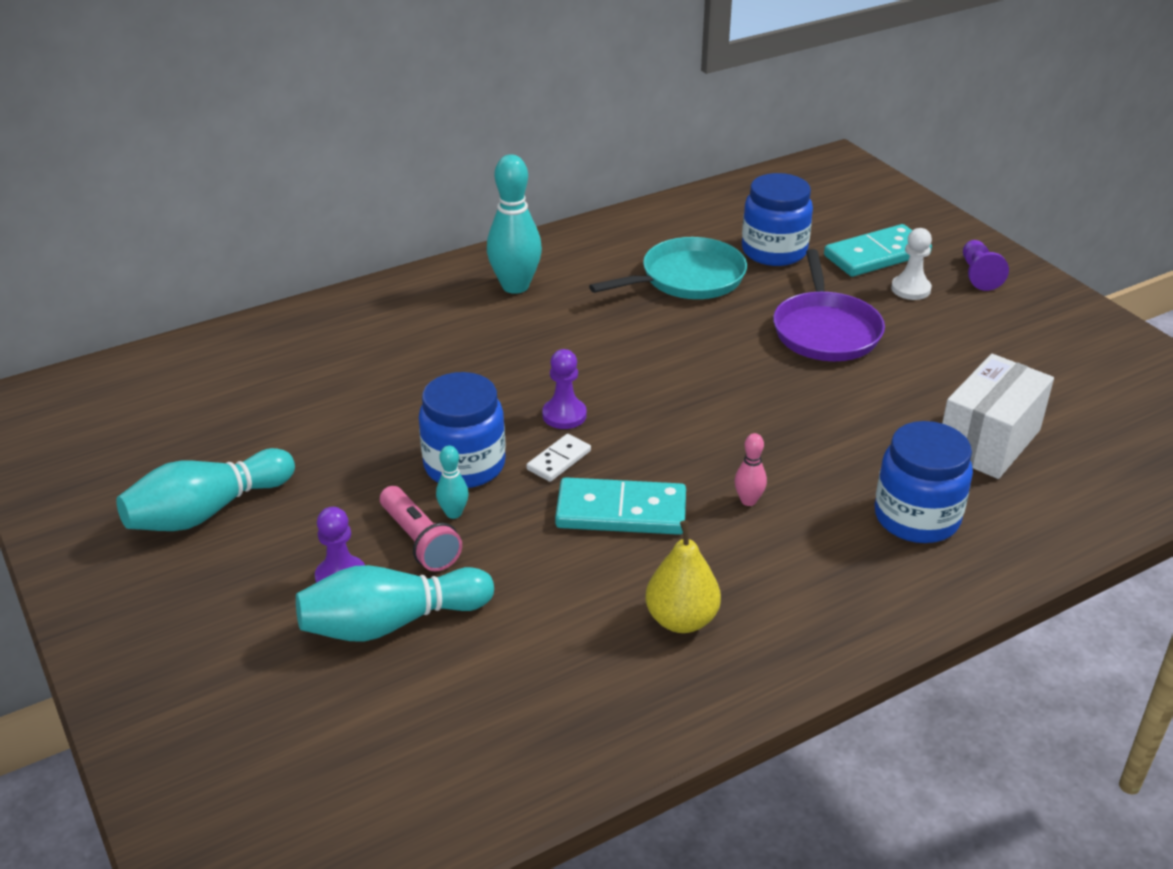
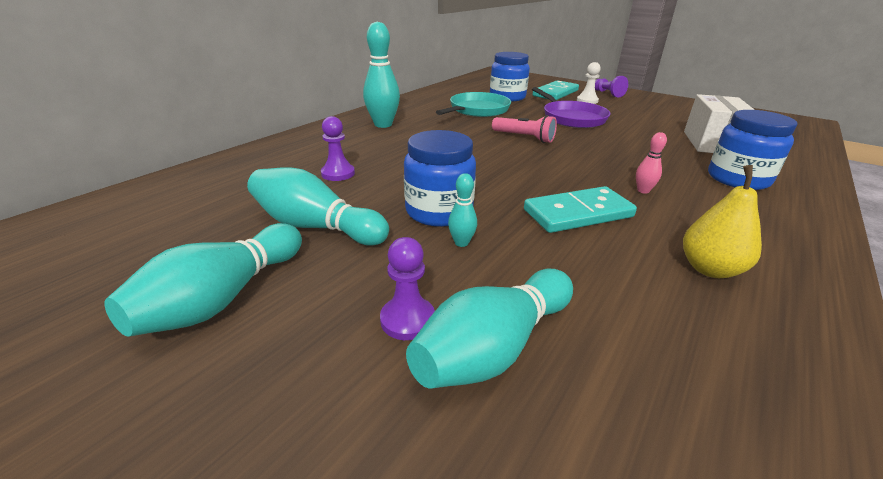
camera: 25 degrees left, 5 degrees down
pink flashlight [380,486,462,572] -> pink flashlight moved to [492,115,557,143]
white domino [526,434,591,482] -> none
purple pawn [542,349,587,429] -> purple pawn moved to [321,116,355,181]
none -> turquoise bowling pin [247,167,389,246]

